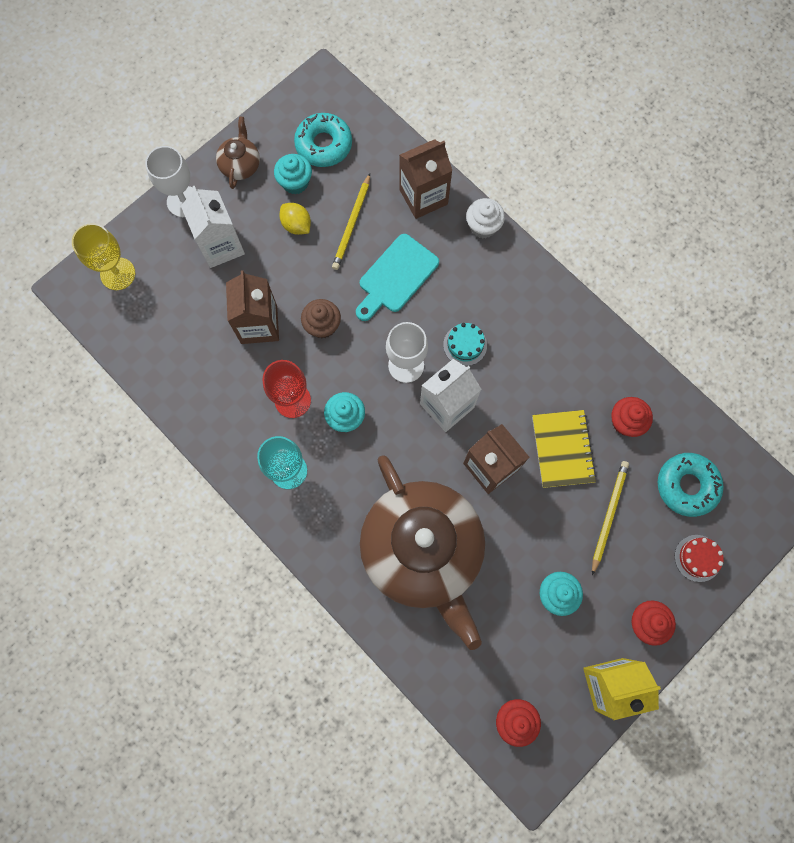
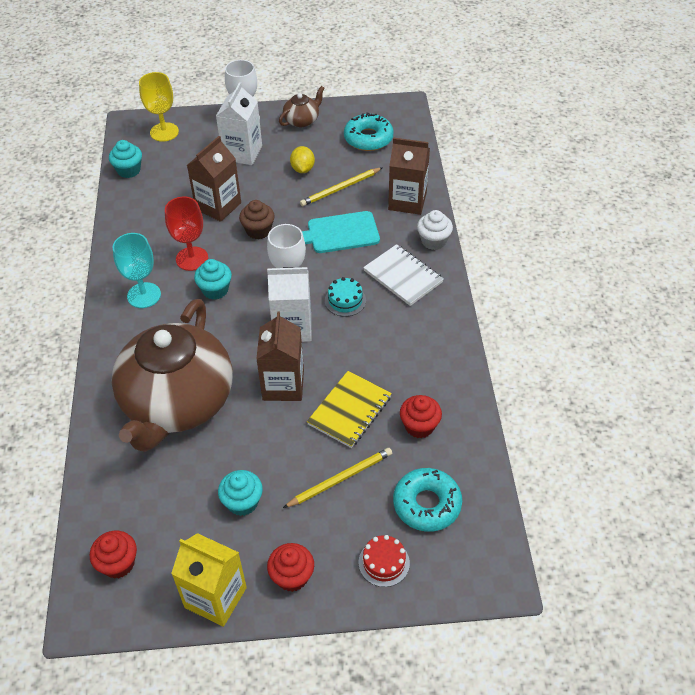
camera: 40 degrees right, 25 degrees down
turquoise cupcake [274,154,312,194] -> turquoise cupcake moved to [109,140,142,178]
none -> white notebook [363,244,444,306]

